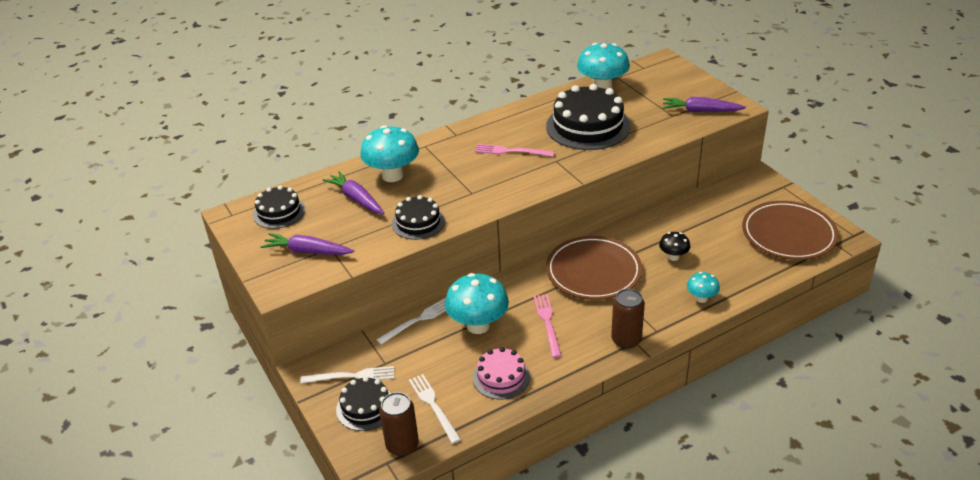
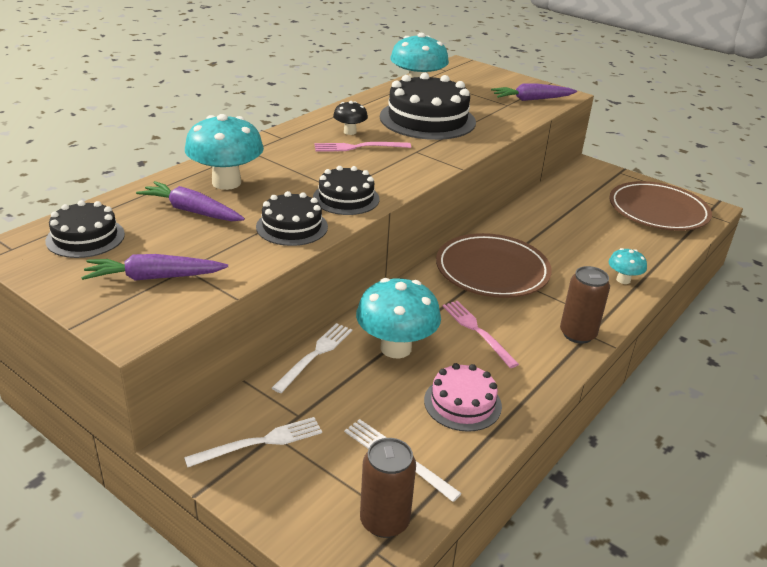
camera: 25 degrees left, 5 degrees down
black cake [336,376,390,431] -> black cake moved to [313,166,380,215]
black mushroom [659,232,690,261] -> black mushroom moved to [333,101,368,135]

